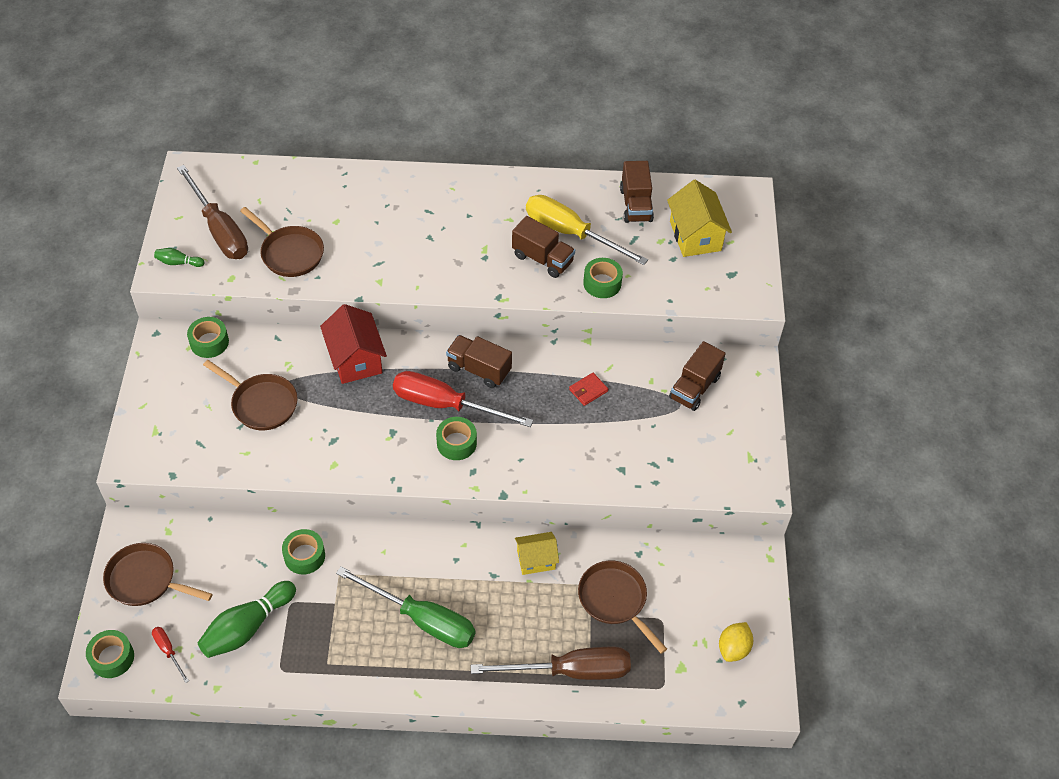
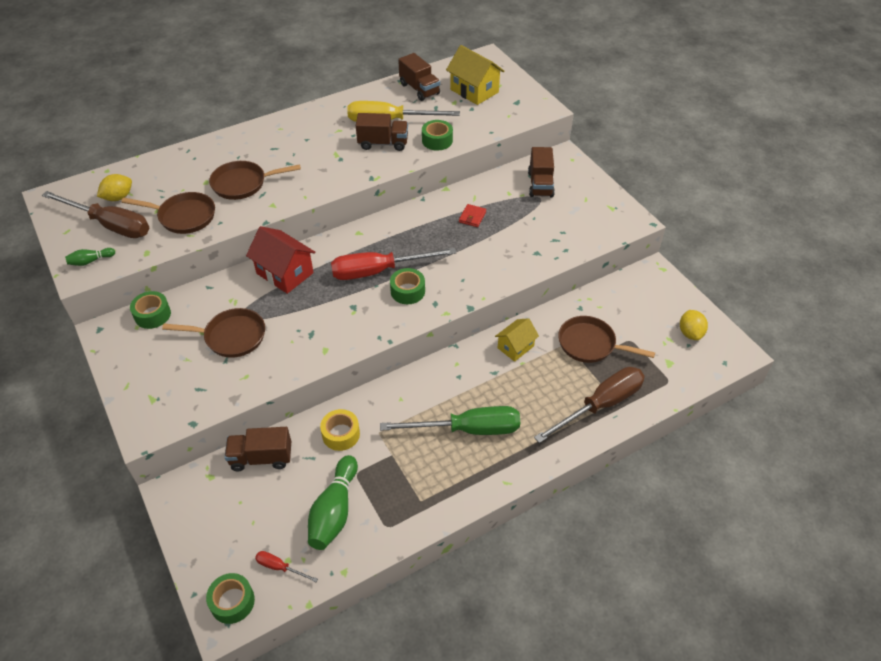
camera: 30 degrees left, 5 degrees down
brown pan [103,543,212,606] -> brown pan moved to [209,161,301,200]
green tape [282,529,325,574] -> yellow tape [320,409,360,451]
brown truck [446,335,512,388] -> brown truck moved to [225,427,291,471]
none -> yellow lemon [97,174,132,201]

